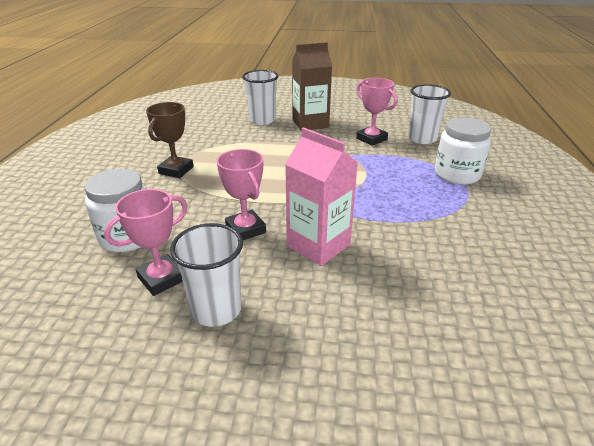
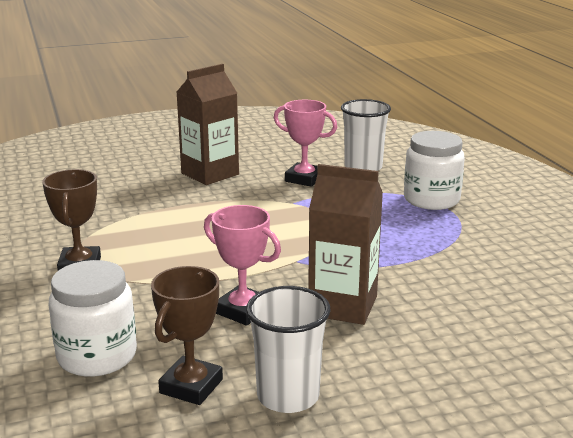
camera: 25 degrees left, 10 degrees down
pink trophy [104,189,188,296] -> brown trophy [151,266,223,405]
white cup [242,70,279,125] -> none
pink carton [285,127,358,266] -> brown carton [308,164,383,325]

